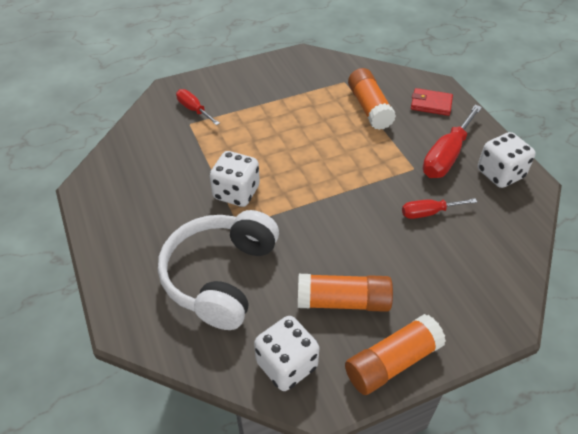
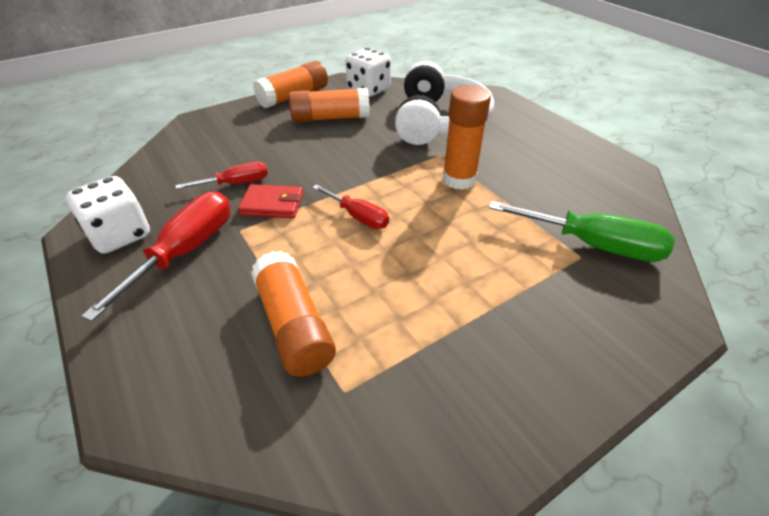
camera: 170 degrees right, 5 degrees down
red screwdriver [176,89,220,125] -> red screwdriver moved to [312,185,389,229]
white dice [210,151,260,207] -> orange glue stick [443,85,491,190]
red wallet [411,88,453,116] -> red wallet moved to [238,184,303,218]
none -> green screwdriver [489,201,675,262]

